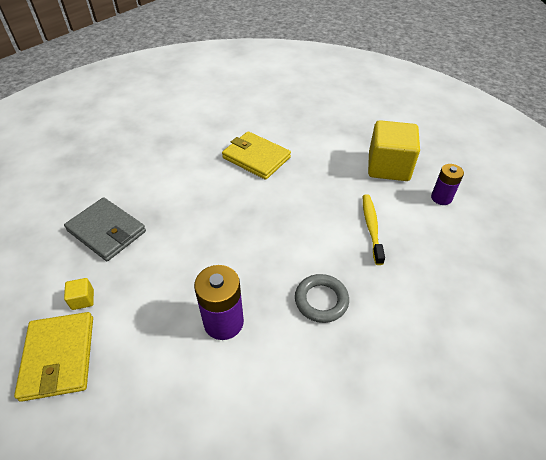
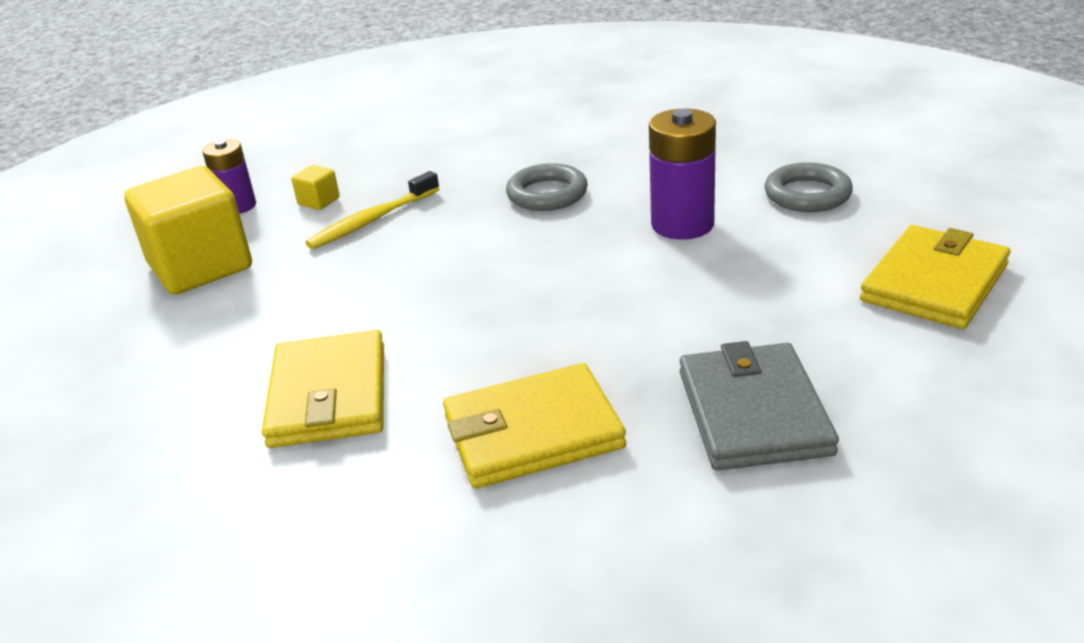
camera: 130 degrees left, 15 degrees down
yellow cube [64,278,94,310] -> yellow cube moved to [291,165,340,210]
none -> yellow wallet [443,363,626,488]
none -> grey ring [764,162,853,212]

